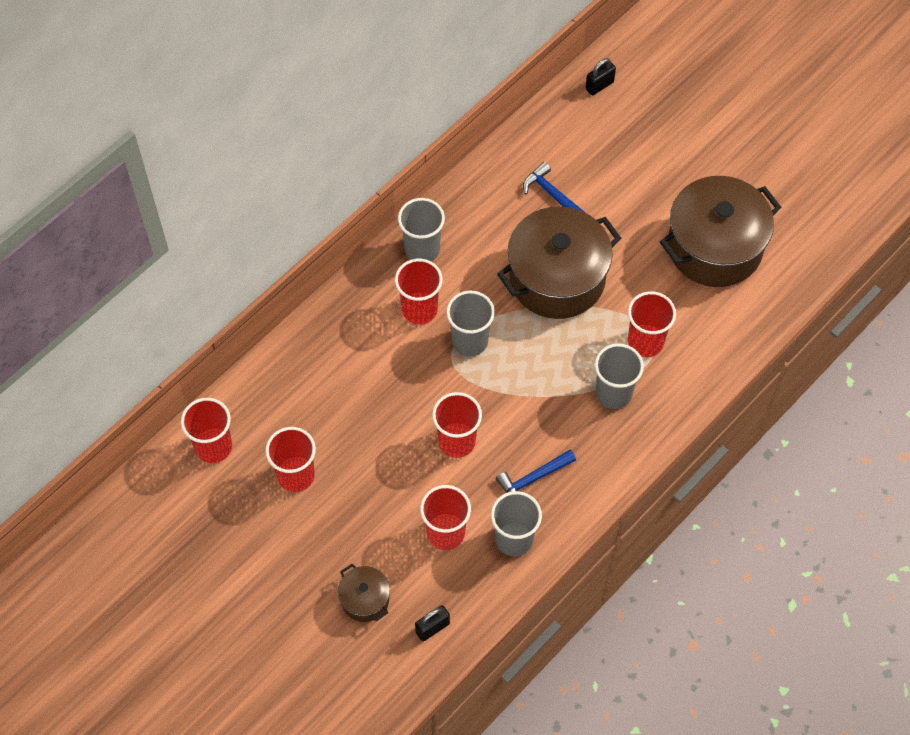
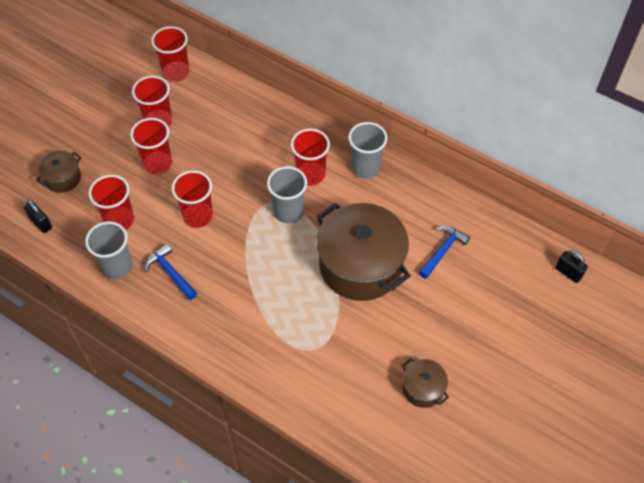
camera: 80 degrees right, 5 degrees down
grey cup [595,343,644,409] -> none
red cup [628,291,676,357] -> red cup moved to [130,118,172,174]
brown pot [660,176,781,287] -> brown pot [402,358,449,408], size x0.46

